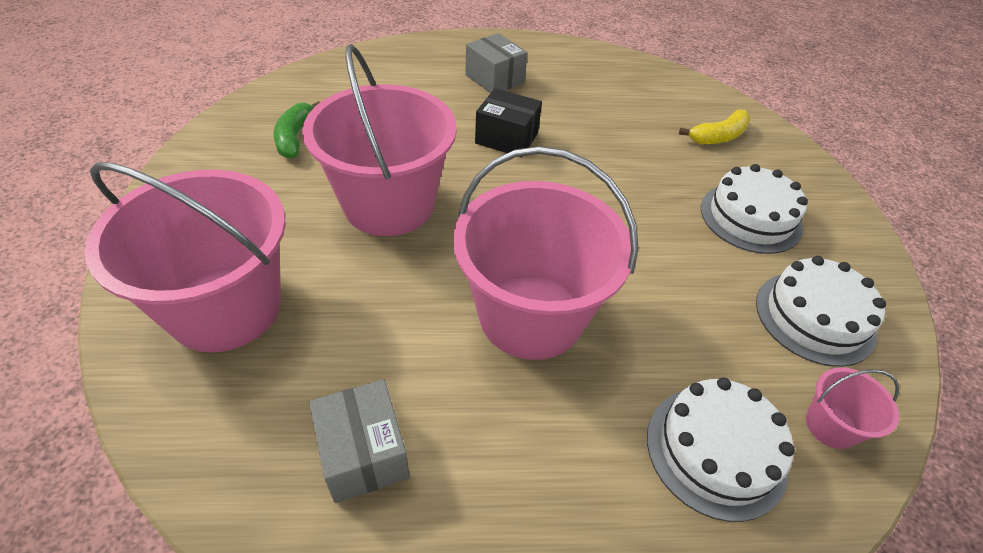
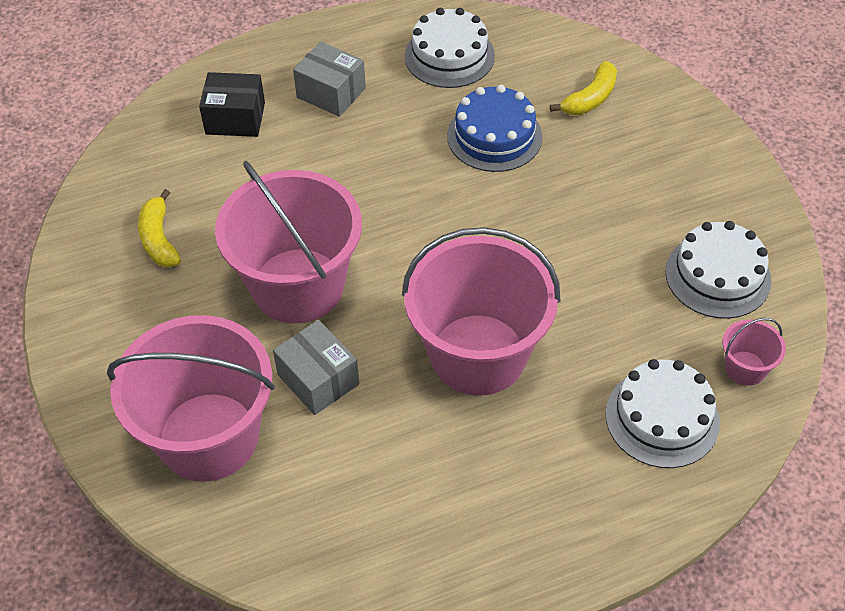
camera: 15 degrees left, 5 degrees up
green banana [273,101,320,159] -> yellow banana [138,189,181,268]
grey box [309,380,410,503] -> grey box moved to [273,320,359,415]
black box [475,88,542,158] -> black box moved to [199,72,265,137]
white cake [701,164,808,254] -> white cake moved to [405,8,495,88]
none -> blue cake [447,85,543,172]

